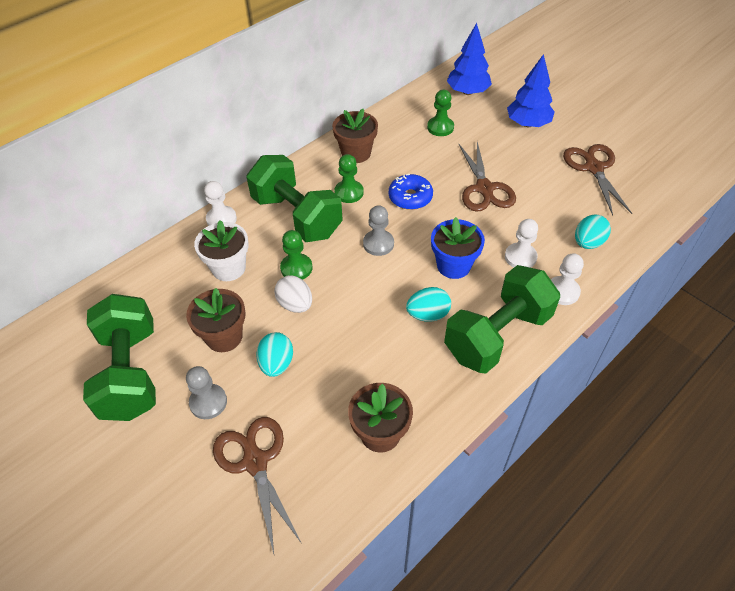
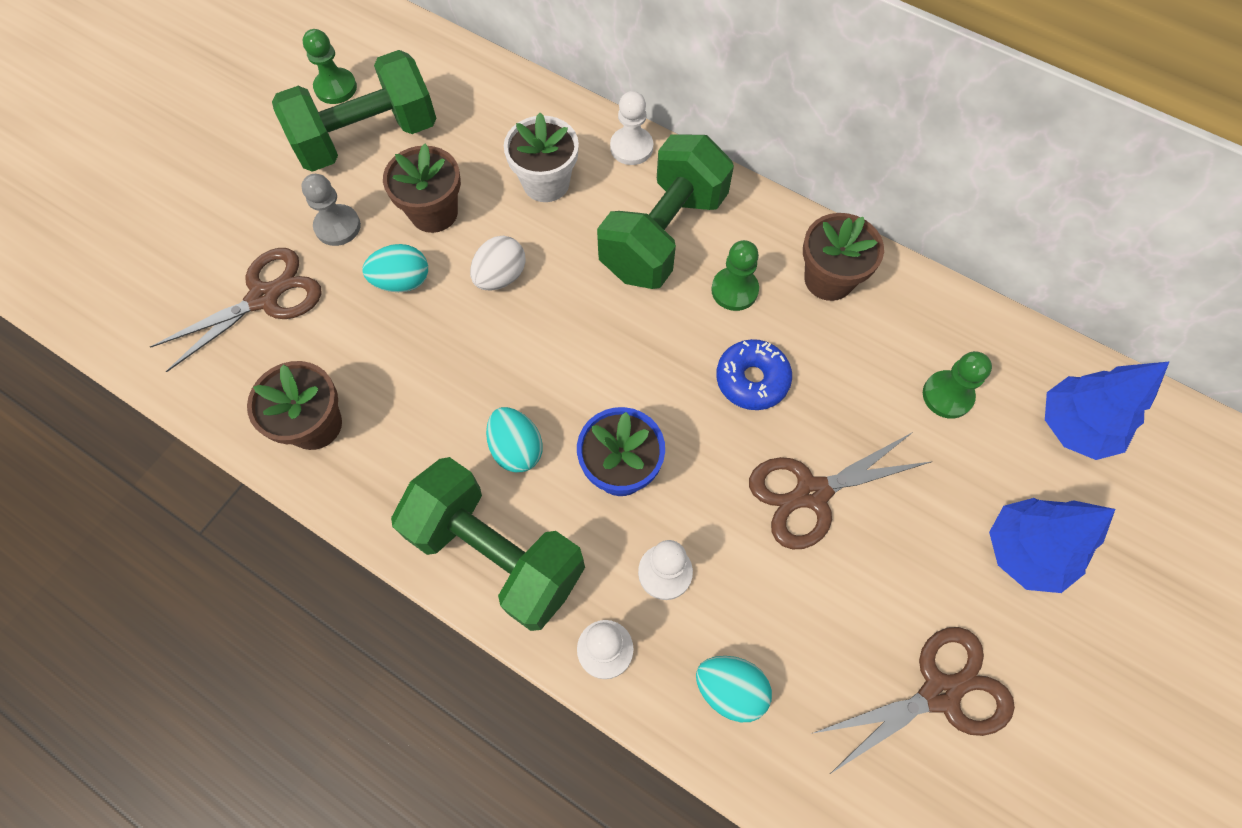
camera: 75 degrees right, 15 degrees up
green pawn [280,230,313,280] -> green pawn moved to [303,29,357,104]
grey pawn [363,205,394,256] -> none

